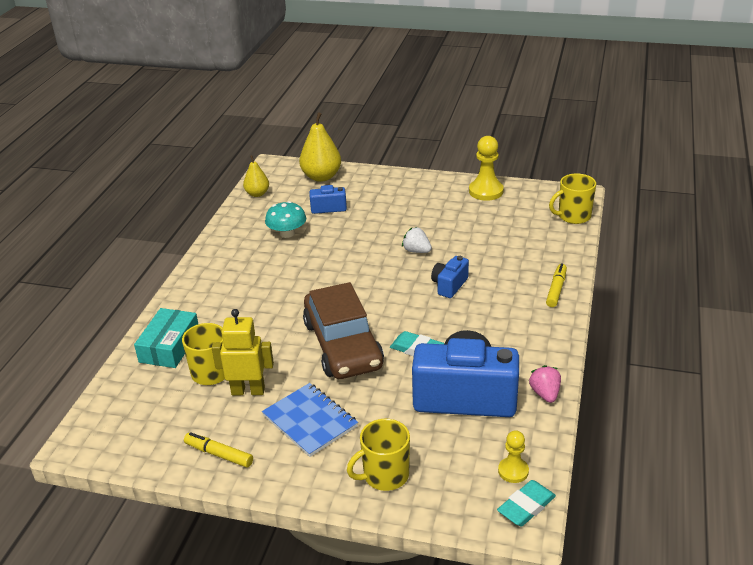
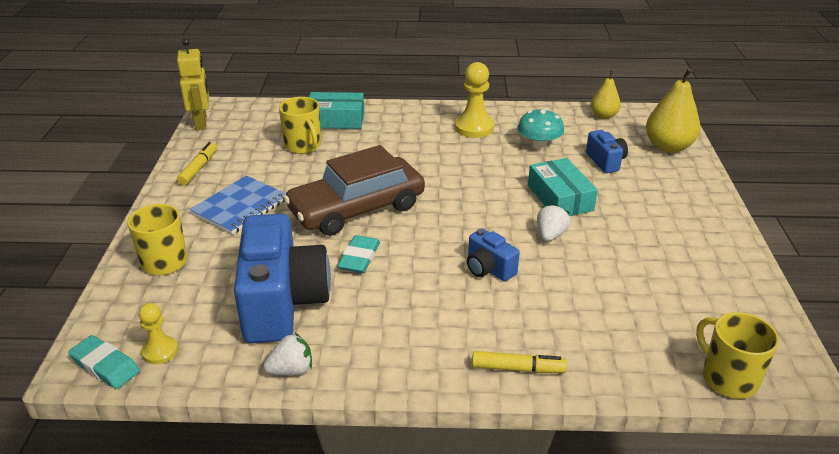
camera: 75 degrees right, 0 degrees up
yellow robot [212,309,274,395] -> yellow robot moved to [177,39,209,130]
blue camera [431,256,469,298] -> blue camera turned 150 degrees counterclockwise [467,229,520,281]
yellow pawn [469,136,504,201] -> yellow pawn moved to [455,62,494,138]
pink strawberry [529,365,561,403] -> white strawberry [264,333,312,375]
none -> turquoise box [528,158,598,216]

